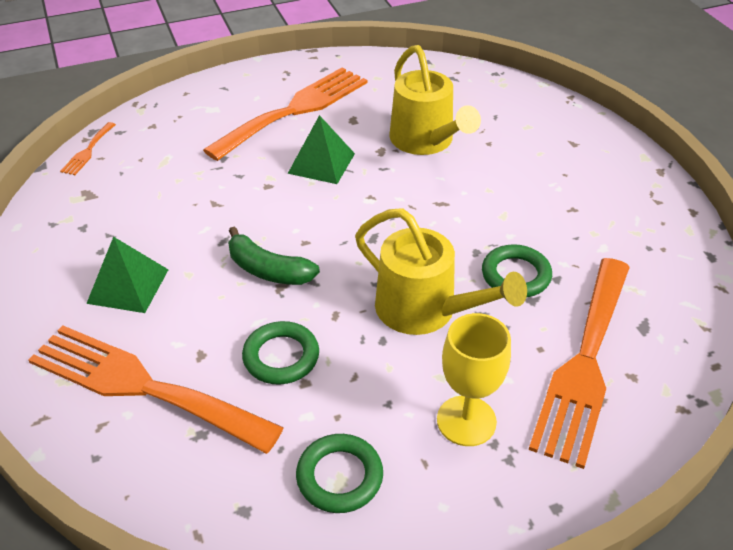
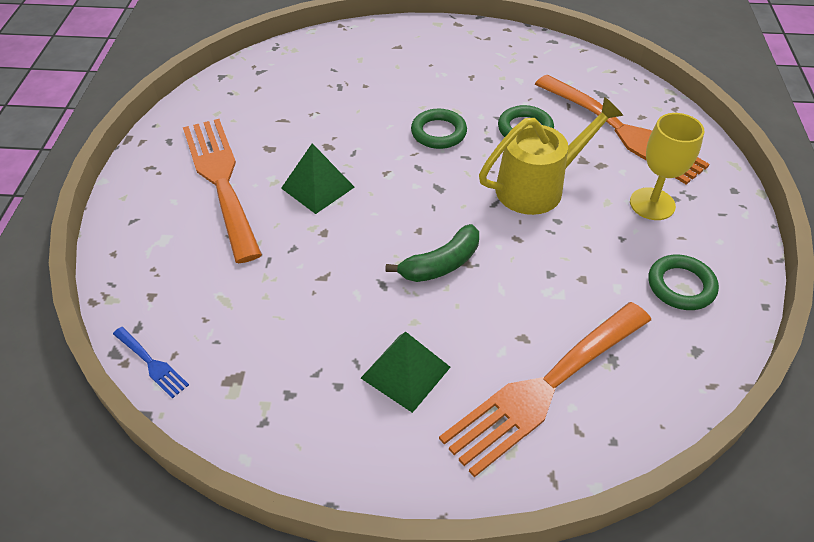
camera: 65 degrees left, 5 degrees up
orange fork [60,122,116,175] -> blue fork [113,327,189,399]
green ring [242,321,319,384] -> green ring moved to [411,108,467,149]
yellow watering can [389,45,481,155] -> none

